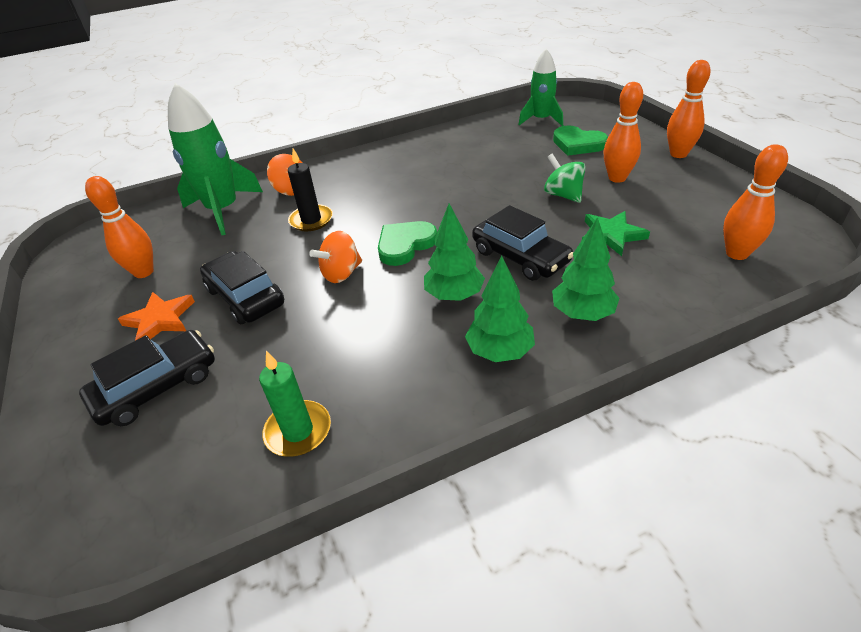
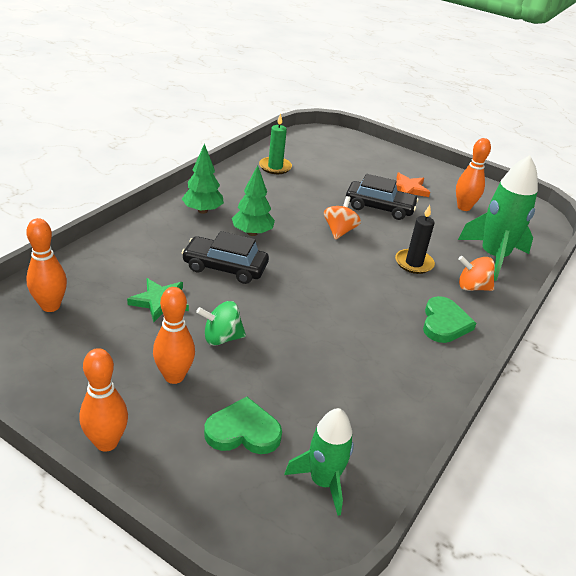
camera: 140 degrees right, 5 degrees down
black car [79,330,215,426] -> none
green heart [378,221,437,266] -> green heart moved to [423,296,476,343]
green spinning top [544,154,586,203] -> green spinning top turned 150 degrees clockwise [196,301,246,346]
green tree [552,217,619,321] -> none

